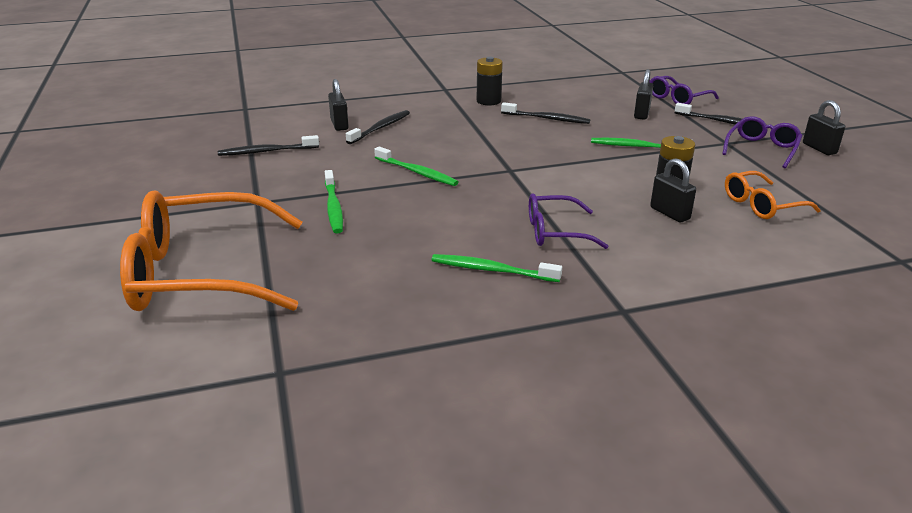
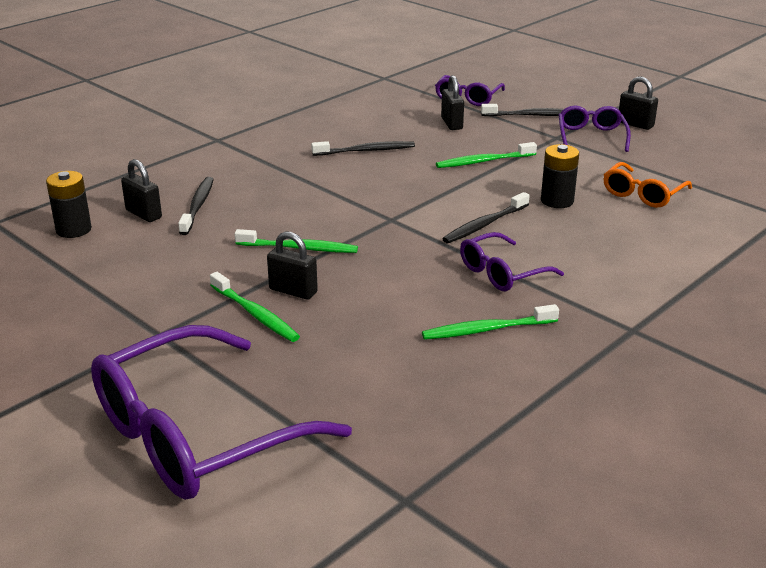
camera: 30 degrees left, 0 degrees up
orange glasses [120,190,302,311] -> purple glasses [91,325,352,500]
black toothbrush [218,135,319,156] -> black toothbrush moved to [442,192,530,243]
black battery [477,57,503,105] -> black battery moved to [46,171,92,238]
black padlock [650,158,696,223] -> black padlock moved to [267,231,318,300]

